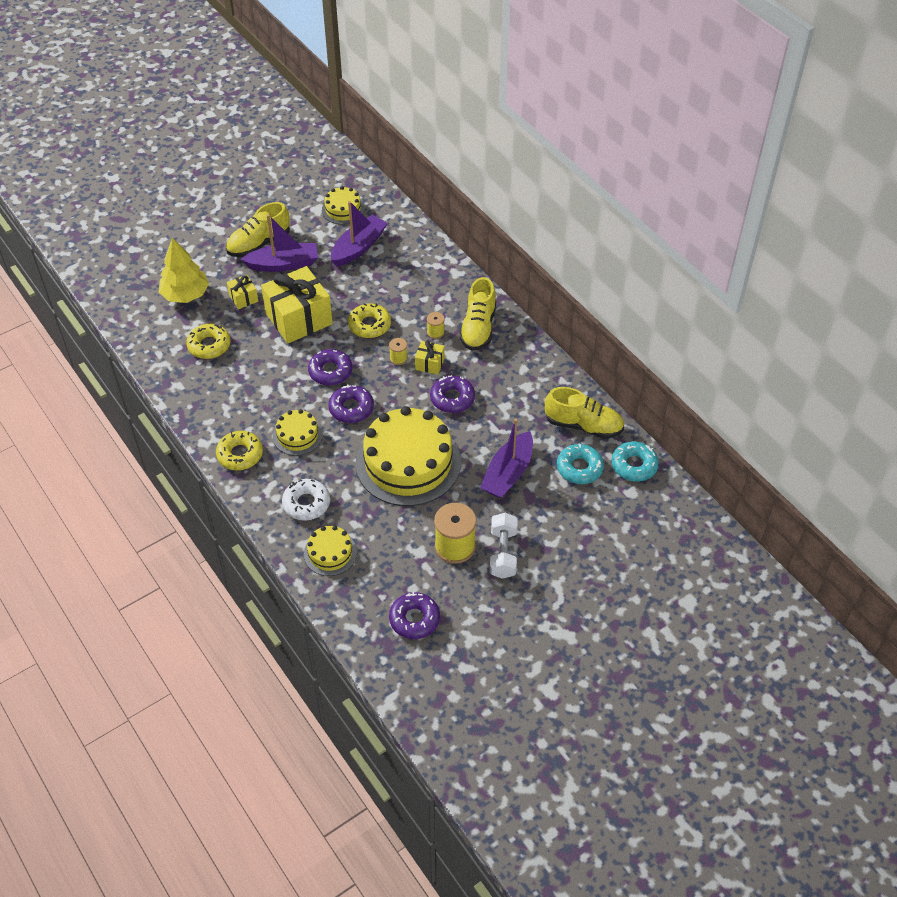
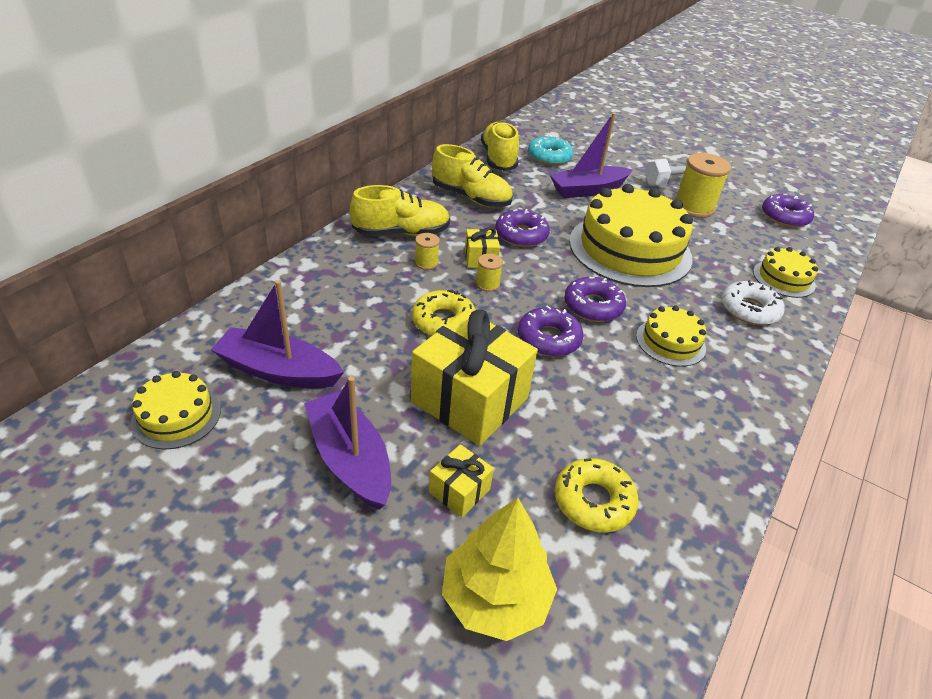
camera: 115 degrees left, 10 degrees down
yellow donut [216,431,263,470] -> none
yellow shoe [226,202,290,257] -> yellow shoe moved to [432,144,513,207]
purple boat [480,418,533,499] -> purple boat turned 150 degrees clockwise [550,113,633,198]
turquoise donut [611,441,659,481] -> none

